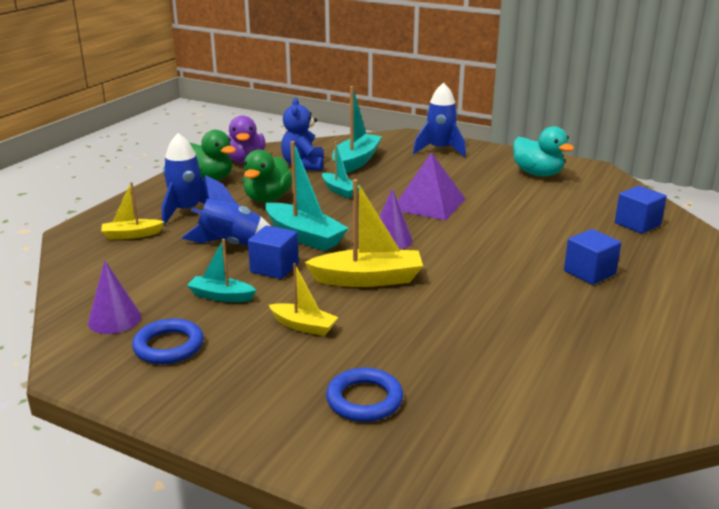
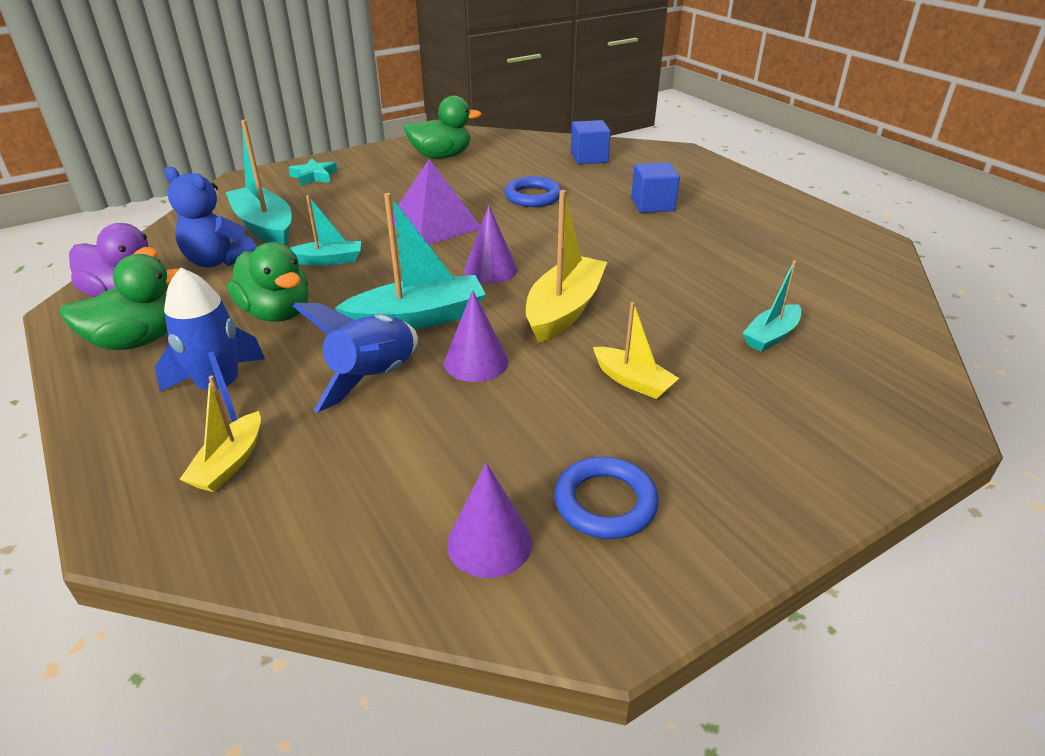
camera: 60 degrees left, 10 degrees up
turquoise boat [187,239,256,302] -> turquoise boat moved to [742,260,802,352]
blue cube [248,225,299,279] -> purple cone [444,290,508,382]
yellow boat [269,263,338,336] -> yellow boat turned 75 degrees clockwise [593,302,679,399]
blue ring [326,368,403,422] -> blue ring moved to [504,176,561,207]
blue rocket [413,82,466,157] -> turquoise star [288,158,338,186]
turquoise duck [513,126,574,176] -> green duck [404,96,482,159]

